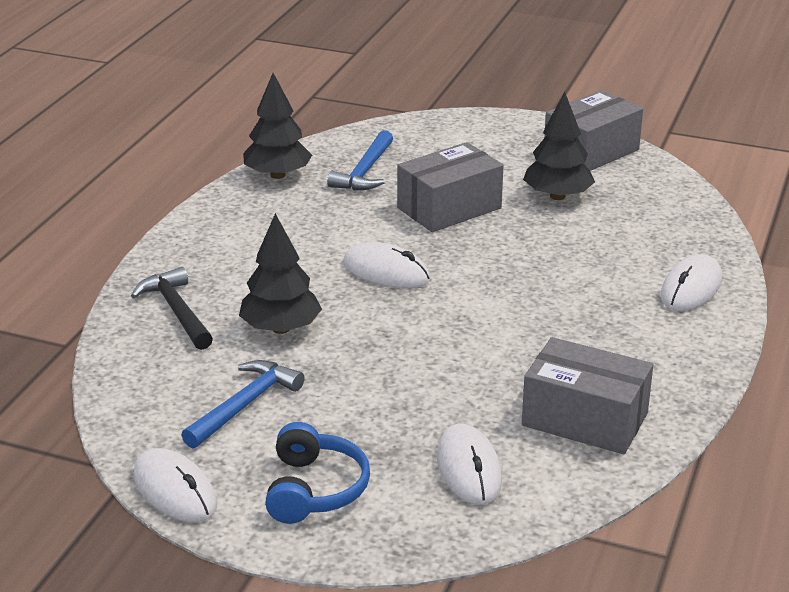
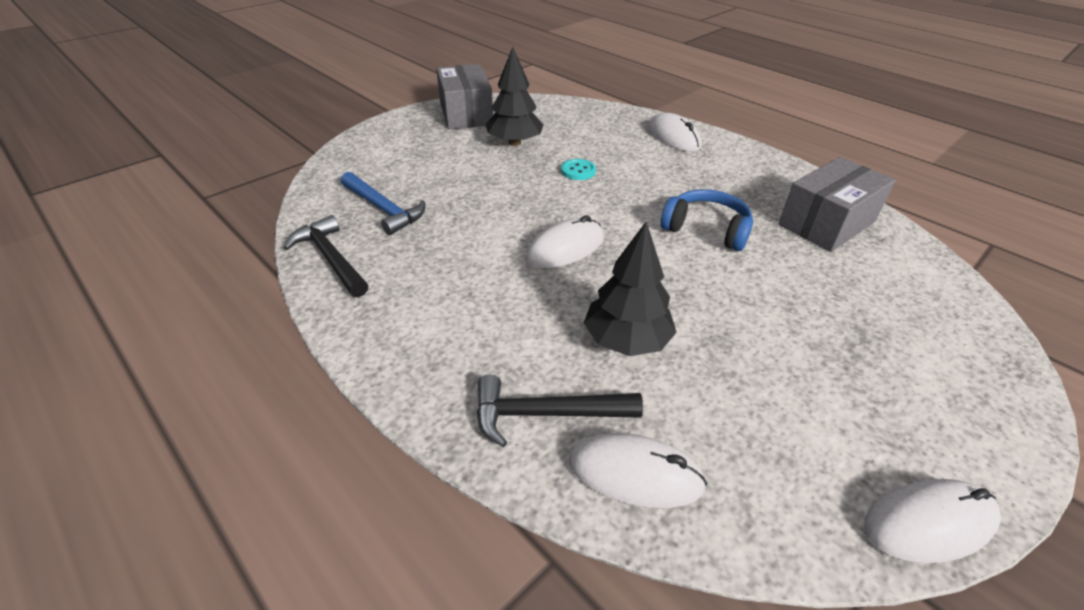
camera: 65 degrees left, 10 degrees up
blue hammer [181,360,305,448] -> none
black tree [243,73,312,179] -> black hammer [284,215,368,297]
blue headphones [265,422,370,524] -> blue headphones moved to [661,189,753,251]
grey box [397,142,504,232] -> none
white mouse [437,424,502,505] -> white mouse moved to [569,433,707,508]
none -> turquoise button [561,159,596,180]

